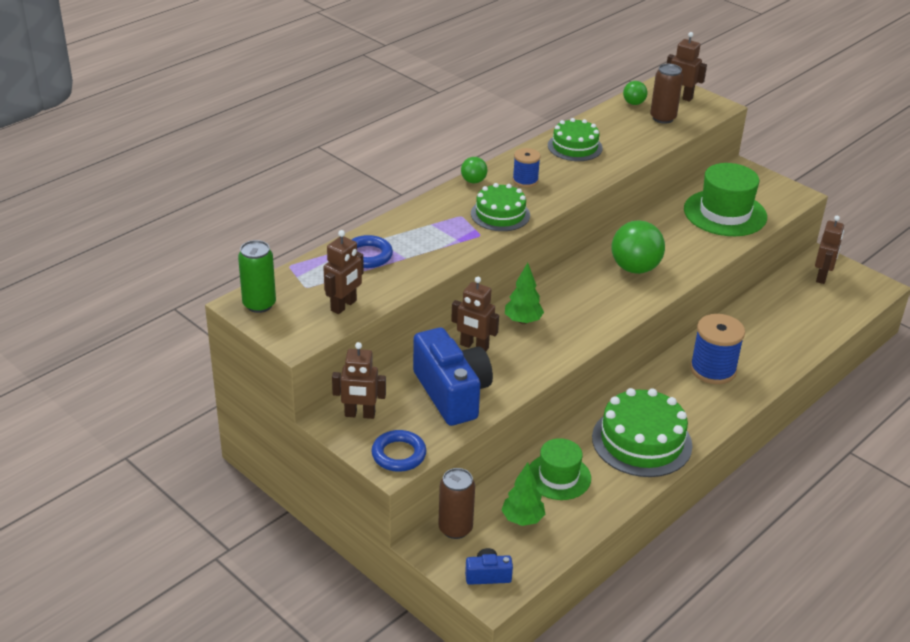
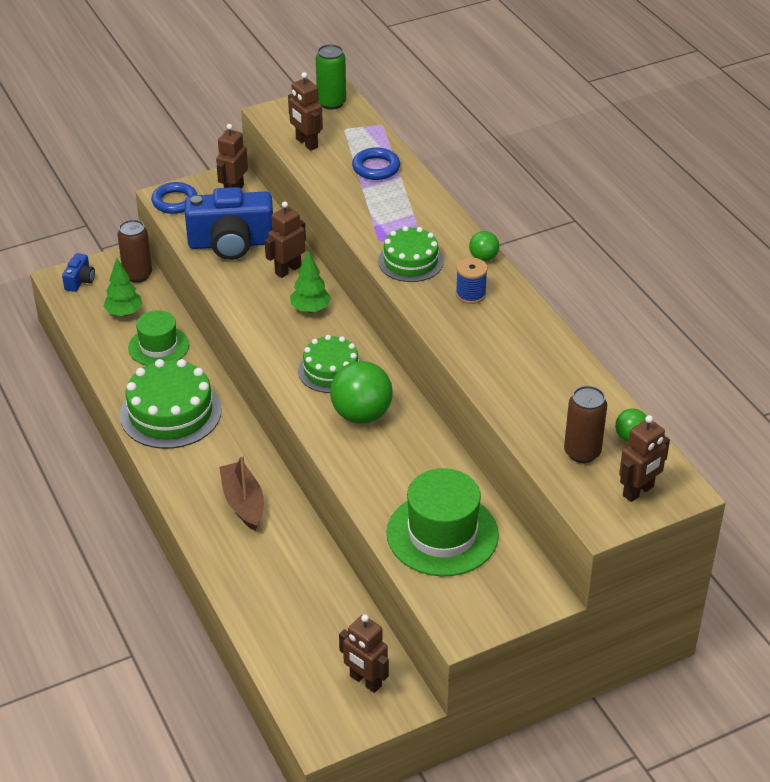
camera: 110 degrees right, 5 degrees up
green cake [548,118,603,161] -> green cake moved to [298,335,361,393]
blue spool [690,314,745,384] -> brown boat [219,455,264,531]

